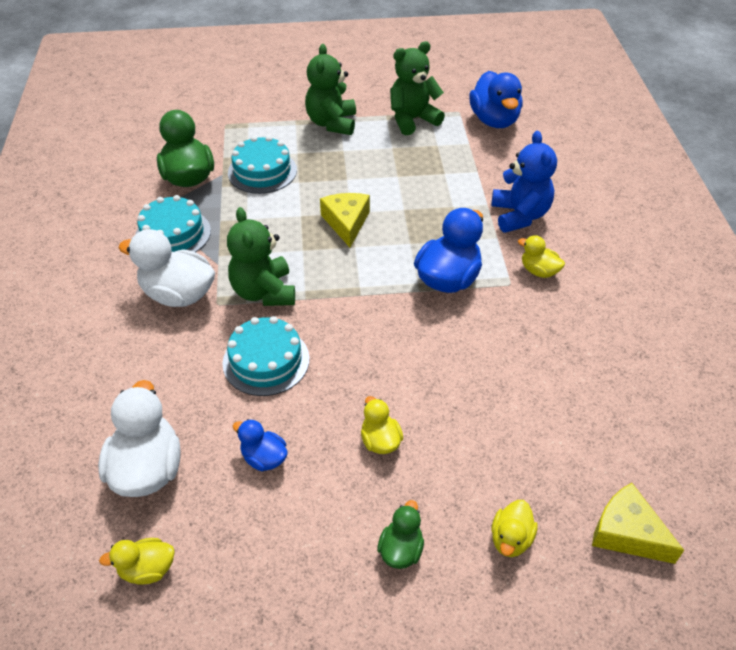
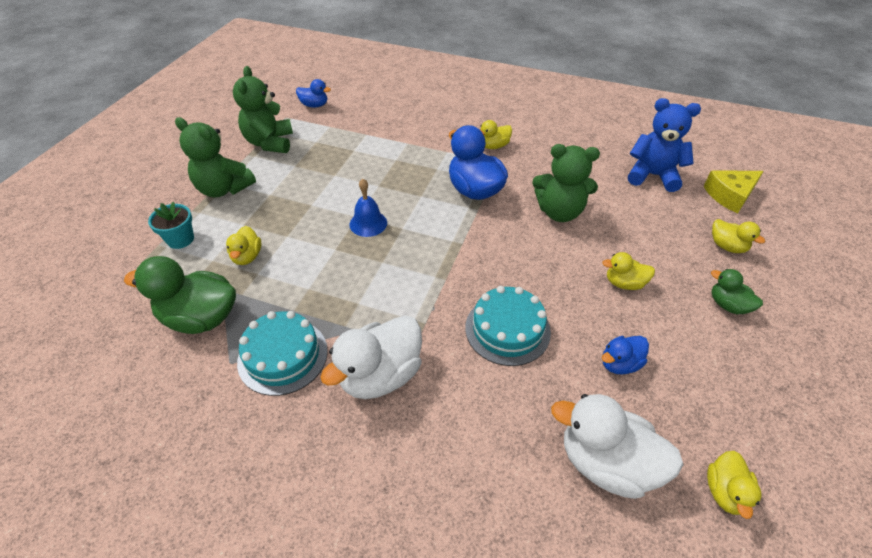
camera: 65 degrees left, 0 degrees up
green teddy bear [227,207,295,306] -> green teddy bear moved to [532,144,600,222]
turquoise cake [228,136,297,194] -> yellow duck [226,226,262,265]
yellow cheese [320,193,370,247] -> blue bell [349,179,387,237]
blue duck [469,71,523,128] -> blue duck [296,79,331,108], size x0.54
blue teddy bear [491,131,557,233] -> blue teddy bear moved to [628,98,701,192]
none -> turquoise flower pot [148,202,194,249]

